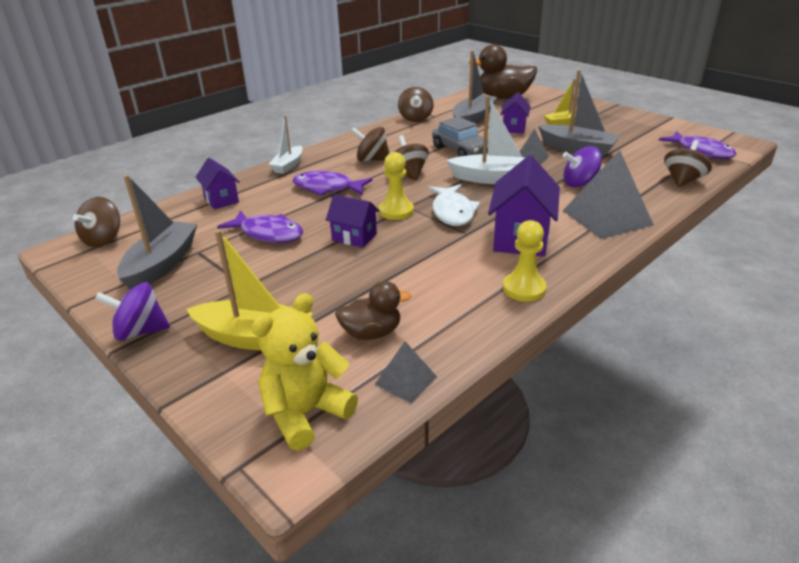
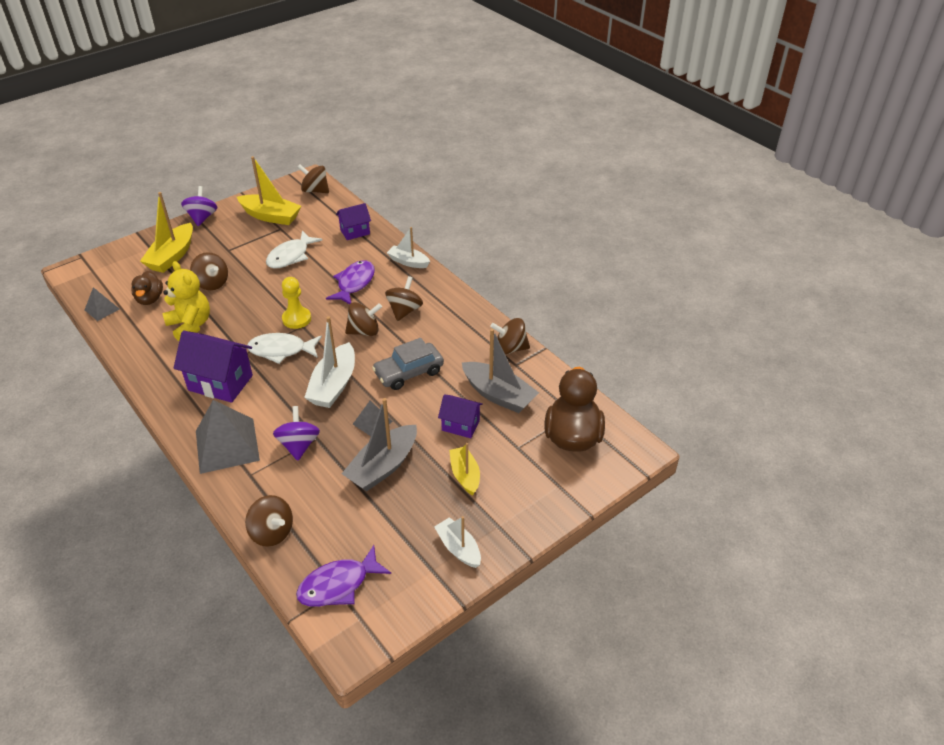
camera: 95 degrees right, 10 degrees up
grey boat [117,175,197,290] -> yellow boat [237,156,301,225]
purple fish [217,210,303,243] -> white fish [266,231,323,269]
yellow teddy bear [251,293,358,450] -> yellow teddy bear moved to [162,261,210,341]
purple house [326,194,379,248] -> none
yellow pawn [503,220,547,302] -> none
none -> brown spinning top [190,252,228,290]
none -> white boat [434,516,481,568]

